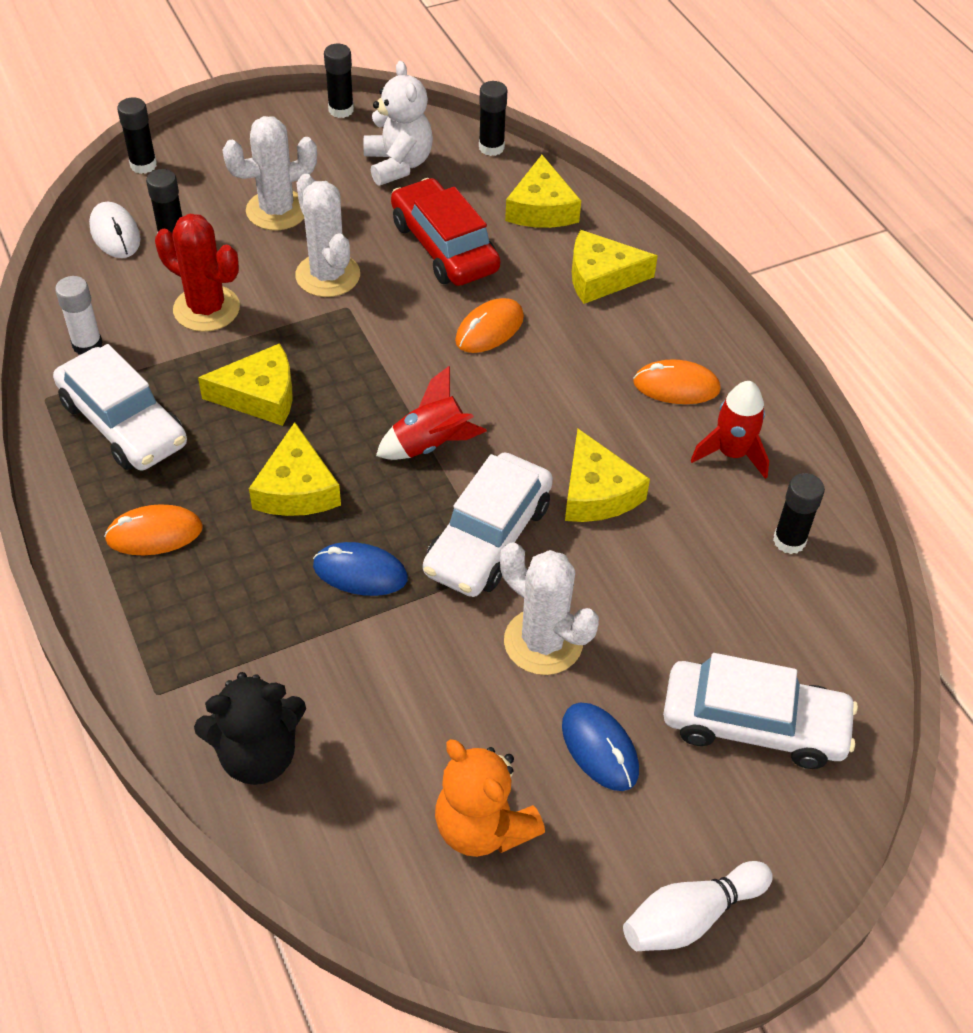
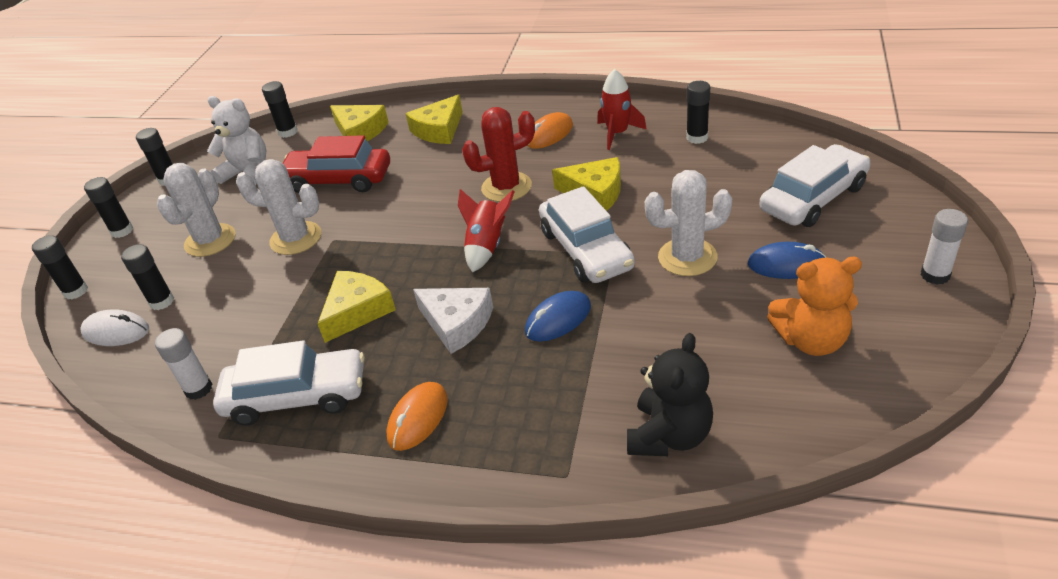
camera: 45 degrees left, 10 degrees down
red cactus [155,214,240,332] -> red cactus moved to [462,107,535,202]
yellow cheese [249,422,341,516] -> white cheese [413,288,493,354]
orange mouse [455,298,524,353] -> none
white bowling pin [623,861,773,951] -> white glue stick [921,209,968,285]
none -> black glue stick [84,177,133,238]

